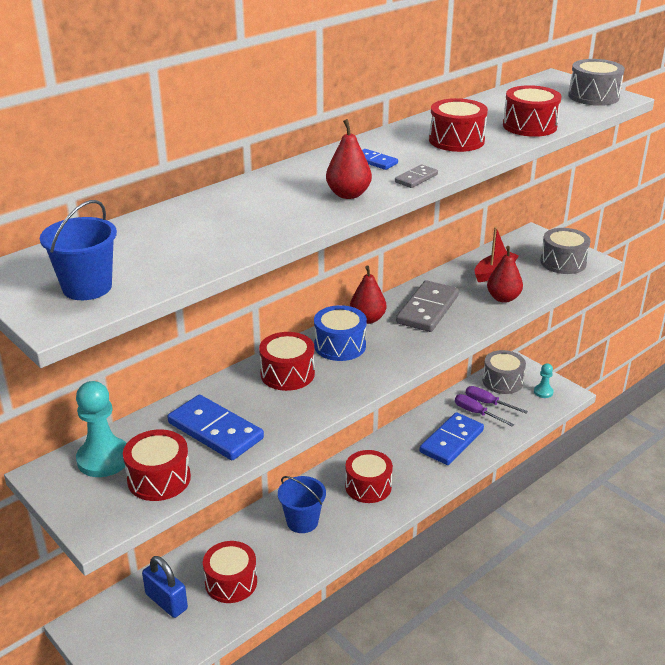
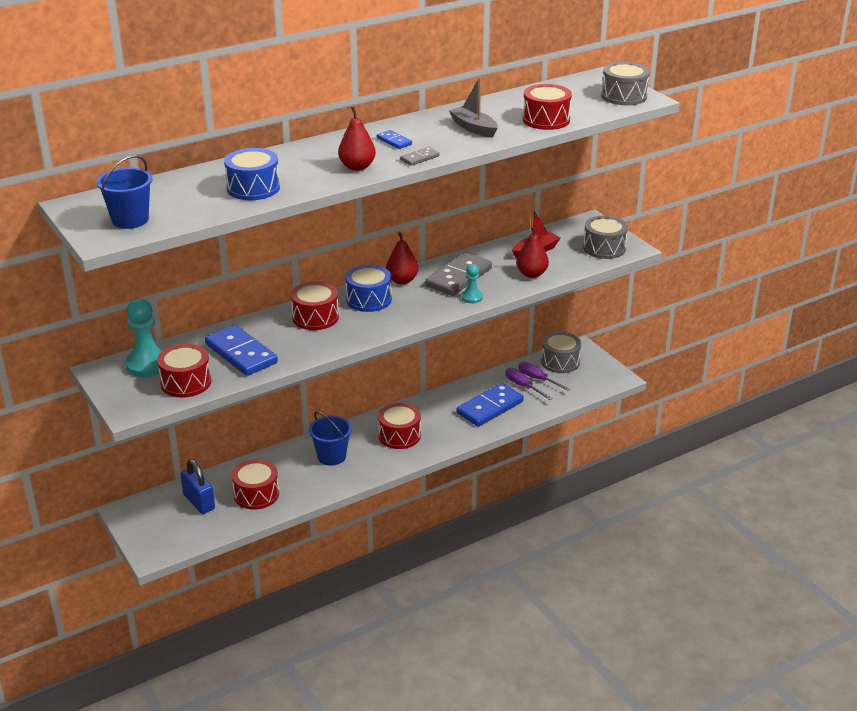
camera: 10 degrees right, 0 degrees up
red drum [429,98,488,152] -> grey boat [449,77,498,138]
turquoise pawn [534,363,554,398] -> turquoise pawn moved to [461,264,483,303]
none -> blue drum [224,148,280,200]

